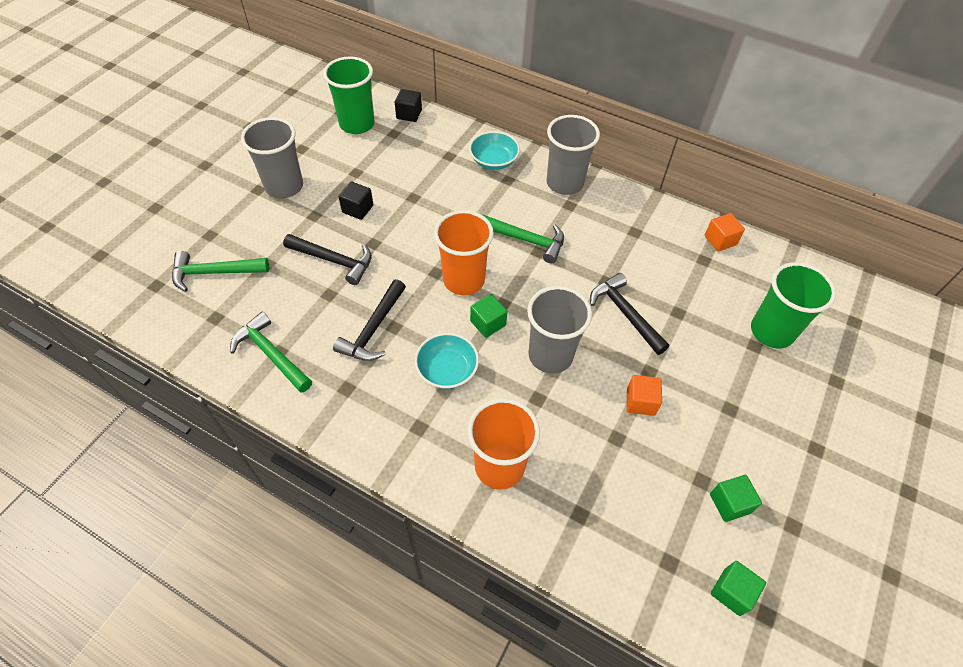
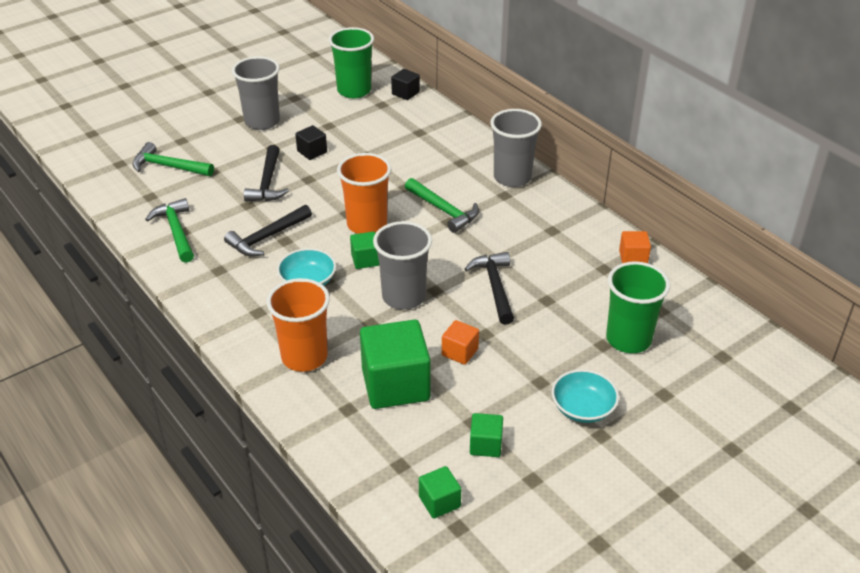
camera: 25 degrees right, 15 degrees down
black hammer [283,234,372,285] -> black hammer turned 45 degrees clockwise [244,145,289,202]
turquoise bowl [469,131,520,170] -> turquoise bowl moved to [552,369,619,423]
none -> green cube [360,320,431,409]

